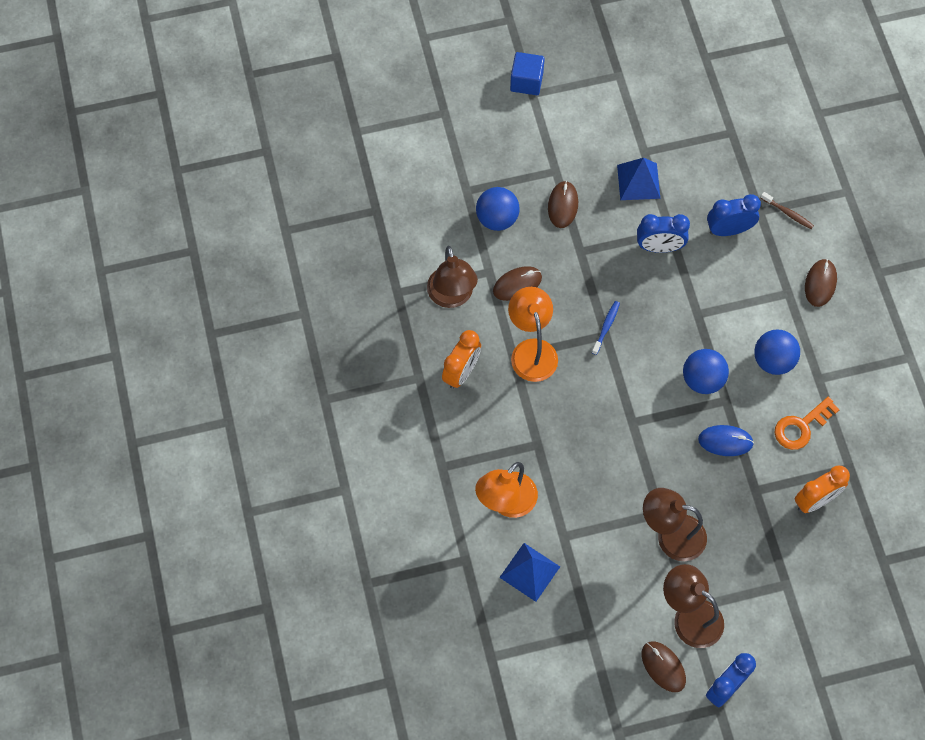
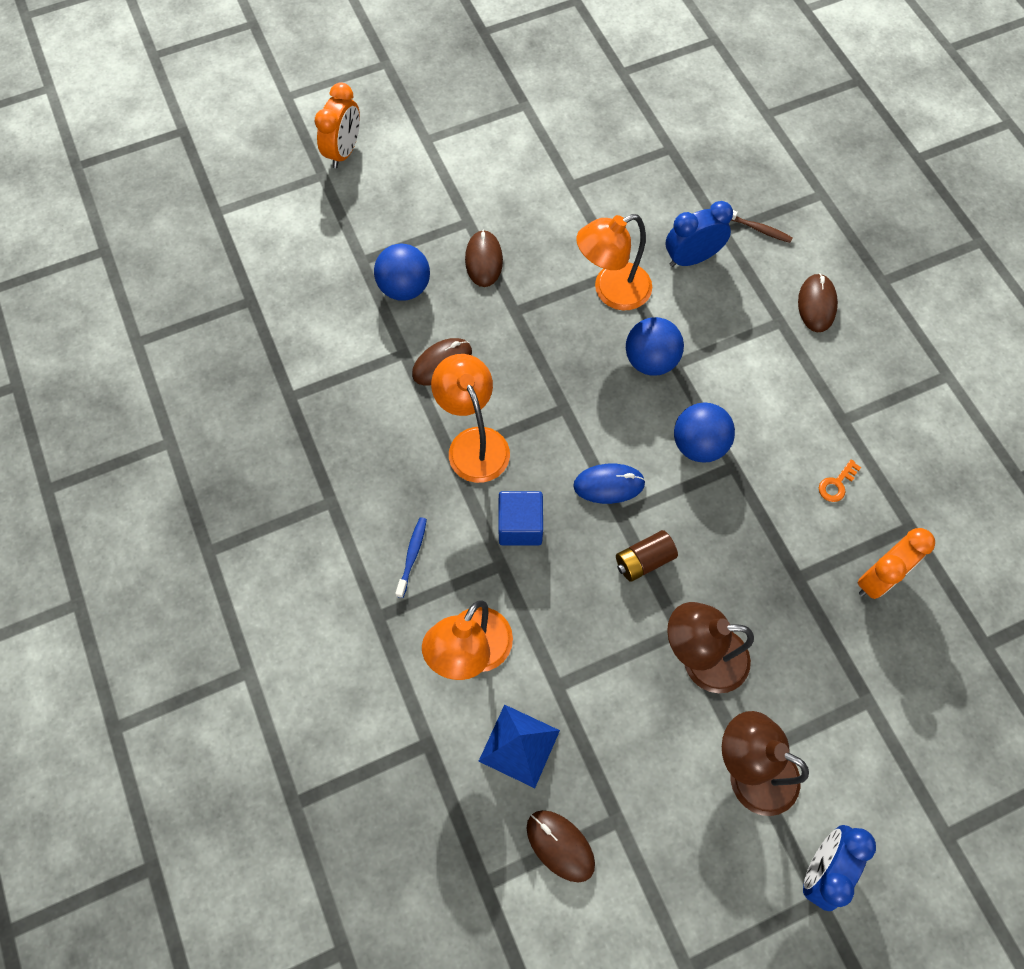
camera: 10 degrees left, 0 degrees up
brown lamp [427,246,478,308] -> none
orange clock [442,330,481,389] -> orange clock moved to [315,82,360,168]
blue cube [510,52,545,95] -> blue cube moved to [498,491,543,545]
blue toothbrush [592,301,620,355] -> blue toothbrush moved to [395,517,427,598]
blue pyramid [617,158,660,200] -> none
blue clock [637,214,690,253] -> orange lamp [576,214,652,310]
brown mouse [642,642,686,692] -> brown mouse moved to [527,810,595,883]
blue mouse [698,425,754,456] -> blue mouse moved to [573,464,646,504]
blue ball [755,330,800,375] -> blue ball moved to [626,317,684,376]
orange key [775,397,840,450] -> orange key [819,459,861,502], size x0.56
none -> brown battery [616,530,678,582]

